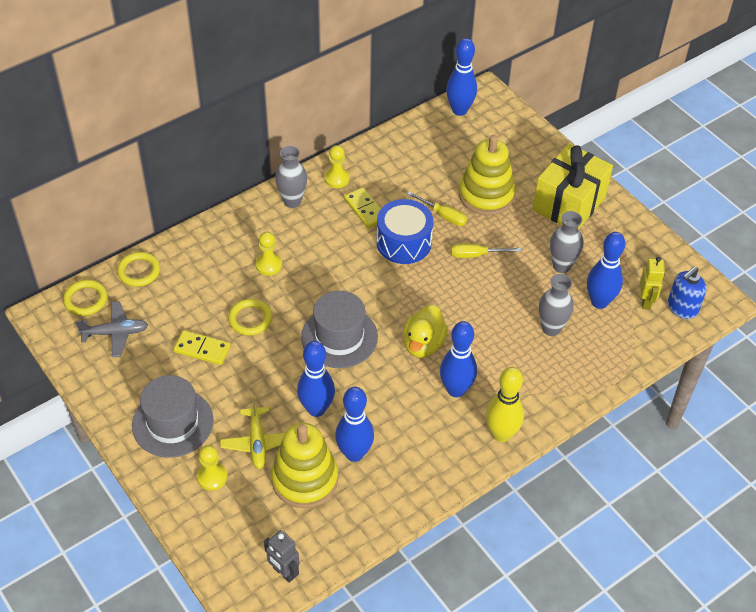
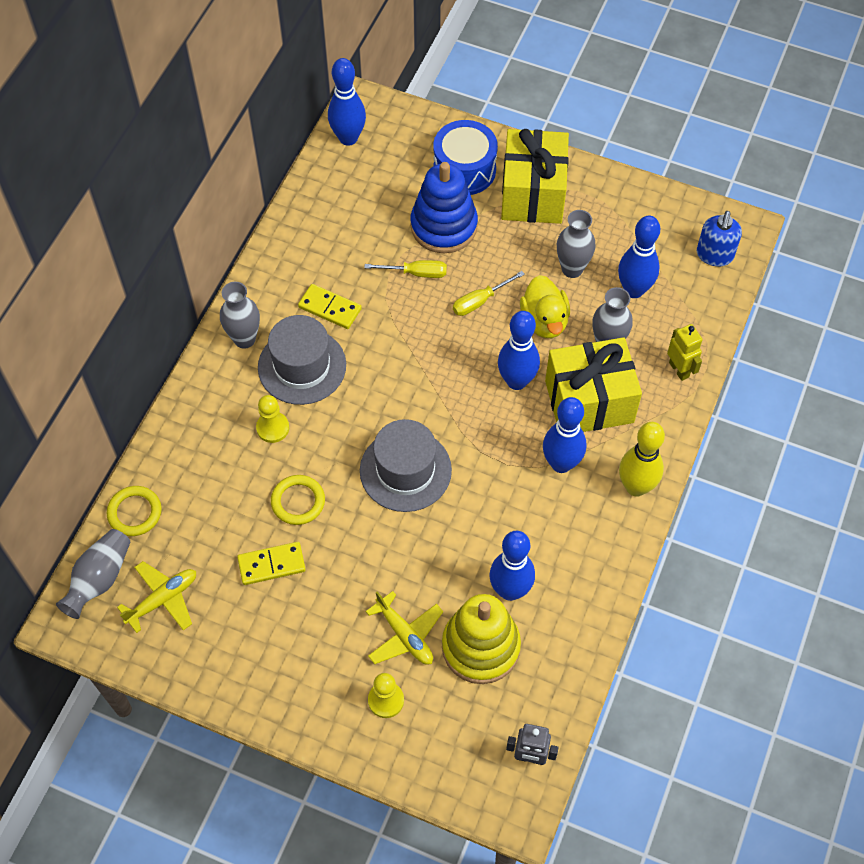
camera: 30 degrees left, 10 degrees up
yellow ring [63,280,108,316] -> grey vase [56,529,130,619]
grey plane [76,301,148,357] -> yellow plane [117,561,196,633]
grey hat [132,375,214,458] -> grey hat moved to [258,315,346,405]
blue bowling pin [297,341,335,417] -> blue bowling pin moved to [498,311,540,390]
yellow pawn [325,145,350,188] -> none
blue drum [376,199,433,264] -> blue drum moved to [433,120,498,195]
yellow duck [403,305,448,358] -> yellow duck moved to [520,275,570,338]
yellow stacking toy [459,135,515,216] -> blue stacking toy [411,162,478,253]
yellow robot [640,257,665,309] -> yellow robot moved to [667,324,703,381]
none -> yellow gift [545,337,642,432]

